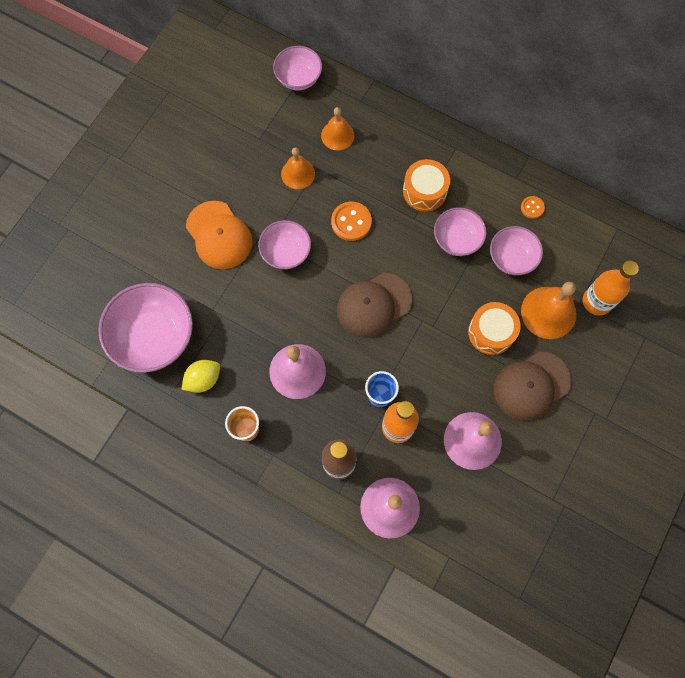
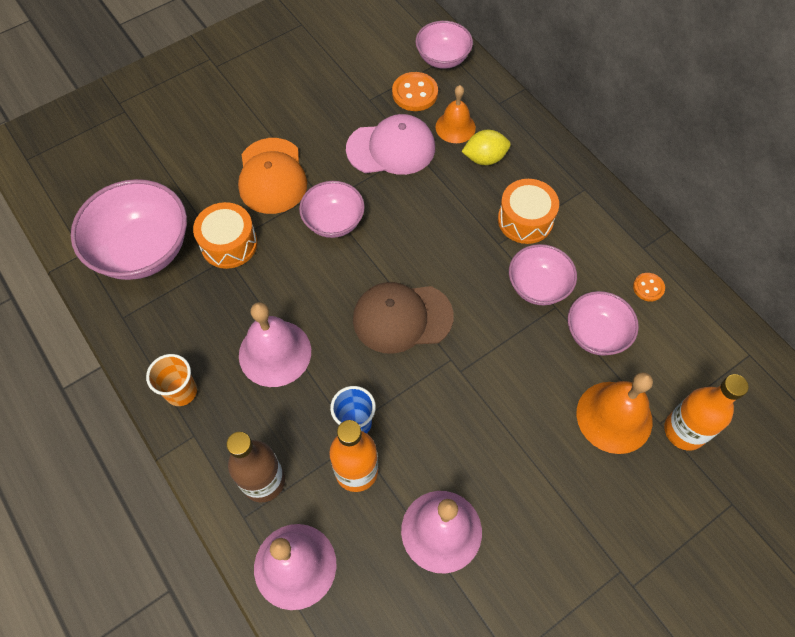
camera: 25 degrees right, 10 degrees down
yellow lemon [182,360,220,393] -> yellow lemon moved to [461,130,511,165]
orange bell [281,147,315,189] -> pink cap [346,114,435,175]
orange button [331,202,372,241] -> orange button moved to [392,72,438,111]
orange drum [468,302,520,355] -> orange drum moved to [193,202,257,269]
brown cap [494,352,571,421] -> none

